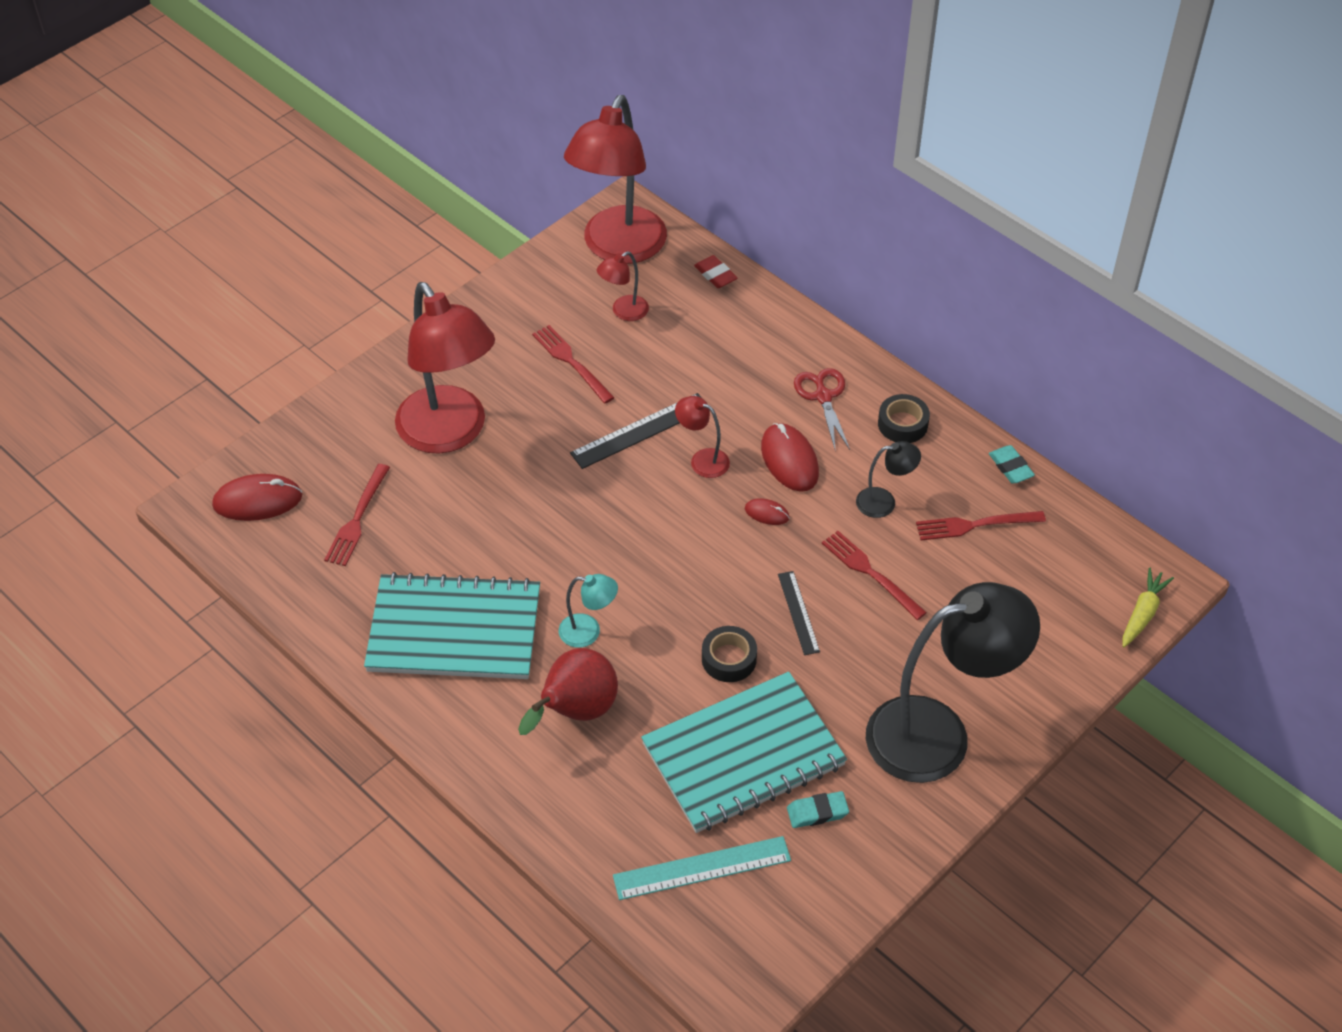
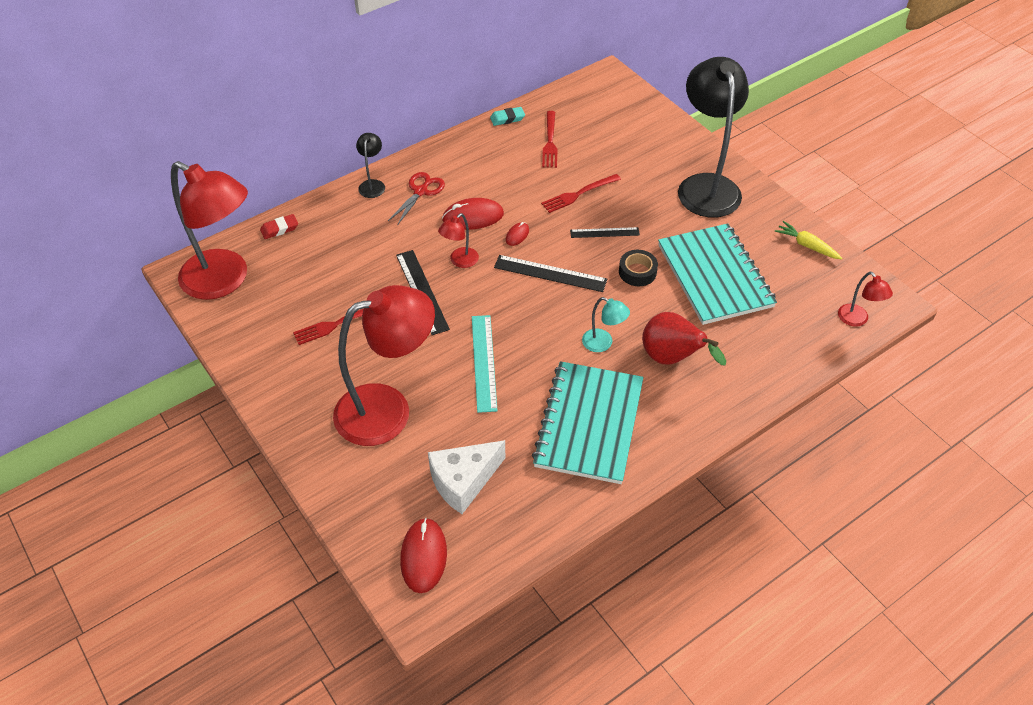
camera: 80 degrees left, 0 degrees up
red fork [324,464,390,566] -> white cheese [428,440,505,514]
turquoise lamp [559,574,618,648] -> turquoise lamp turned 105 degrees clockwise [582,297,630,352]
red lamp [597,251,649,321] -> red lamp moved to [838,272,893,327]
turquoise ruler [613,836,791,900] -> turquoise ruler moved to [472,315,498,413]
turquoise eraser [787,791,849,828] -> none
red scissors [794,368,850,450] -> red scissors turned 120 degrees clockwise [388,172,445,225]
black lamp [856,441,921,518] -> black lamp moved to [356,133,385,198]
black tape [878,394,930,443] -> none
yellow carrot [1122,567,1174,648] -> yellow carrot moved to [775,221,842,260]
none -> black ruler [494,255,607,292]

